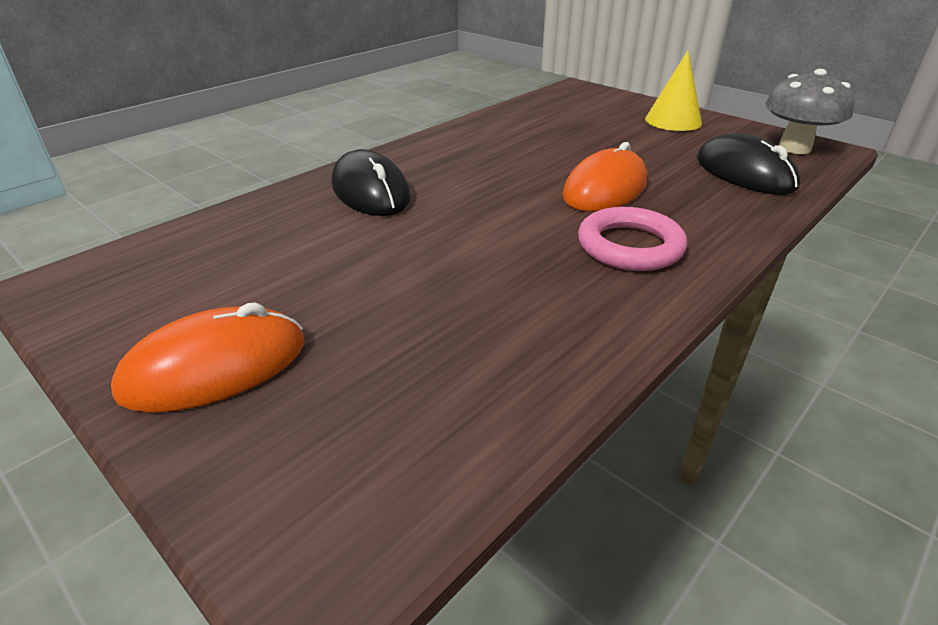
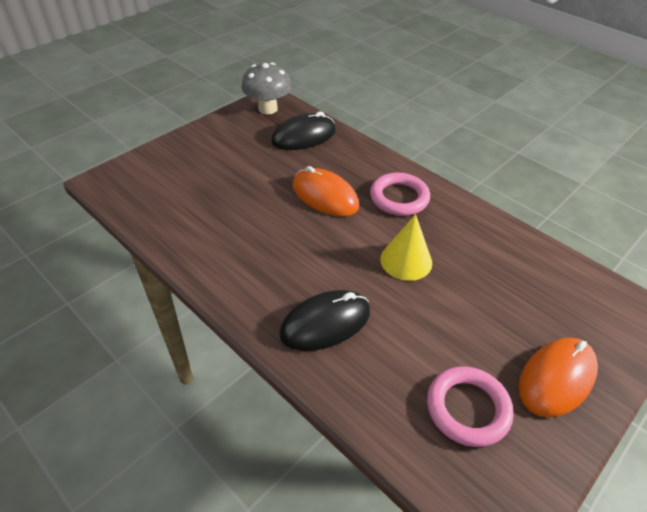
camera: 90 degrees left, 10 degrees up
orange mouse [111,303,305,413] -> orange mouse turned 75 degrees clockwise [518,338,598,417]
yellow cone [645,50,702,131] -> yellow cone moved to [380,214,432,281]
none -> pink ring [427,366,514,447]

